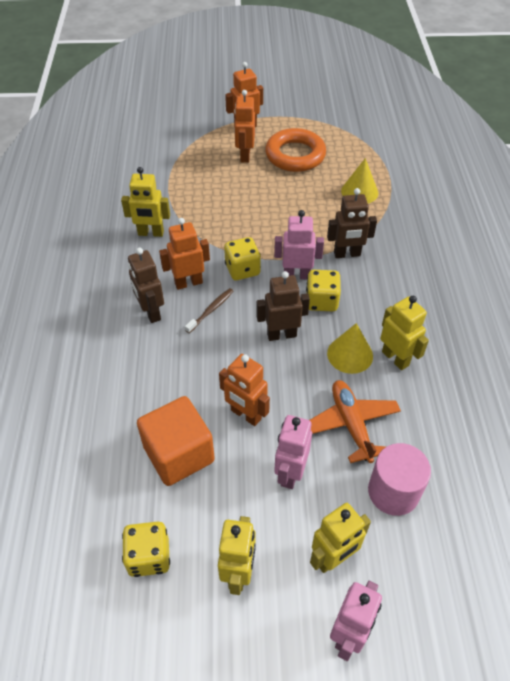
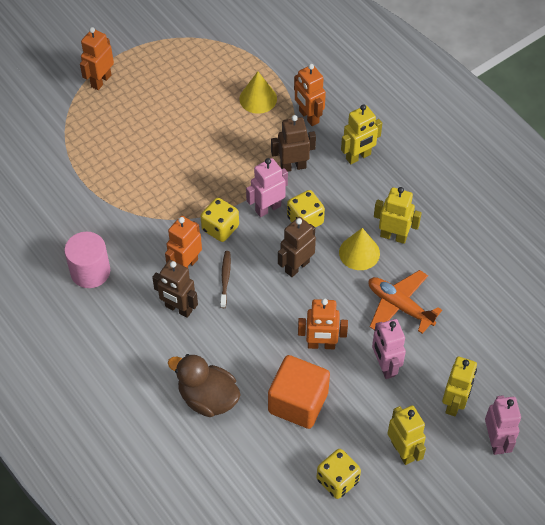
camera: 35 degrees left, 5 degrees up
yellow robot [121,167,170,237] -> yellow robot moved to [341,104,382,164]
orange robot [234,90,255,163] -> orange robot moved to [294,64,326,126]
orange ring [265,128,326,172] -> none
brown robot [327,188,377,258] -> brown robot turned 150 degrees counterclockwise [271,115,316,172]
pink cylinder [368,443,431,516] -> pink cylinder moved to [64,232,110,288]
none -> brown duck [168,354,241,417]

